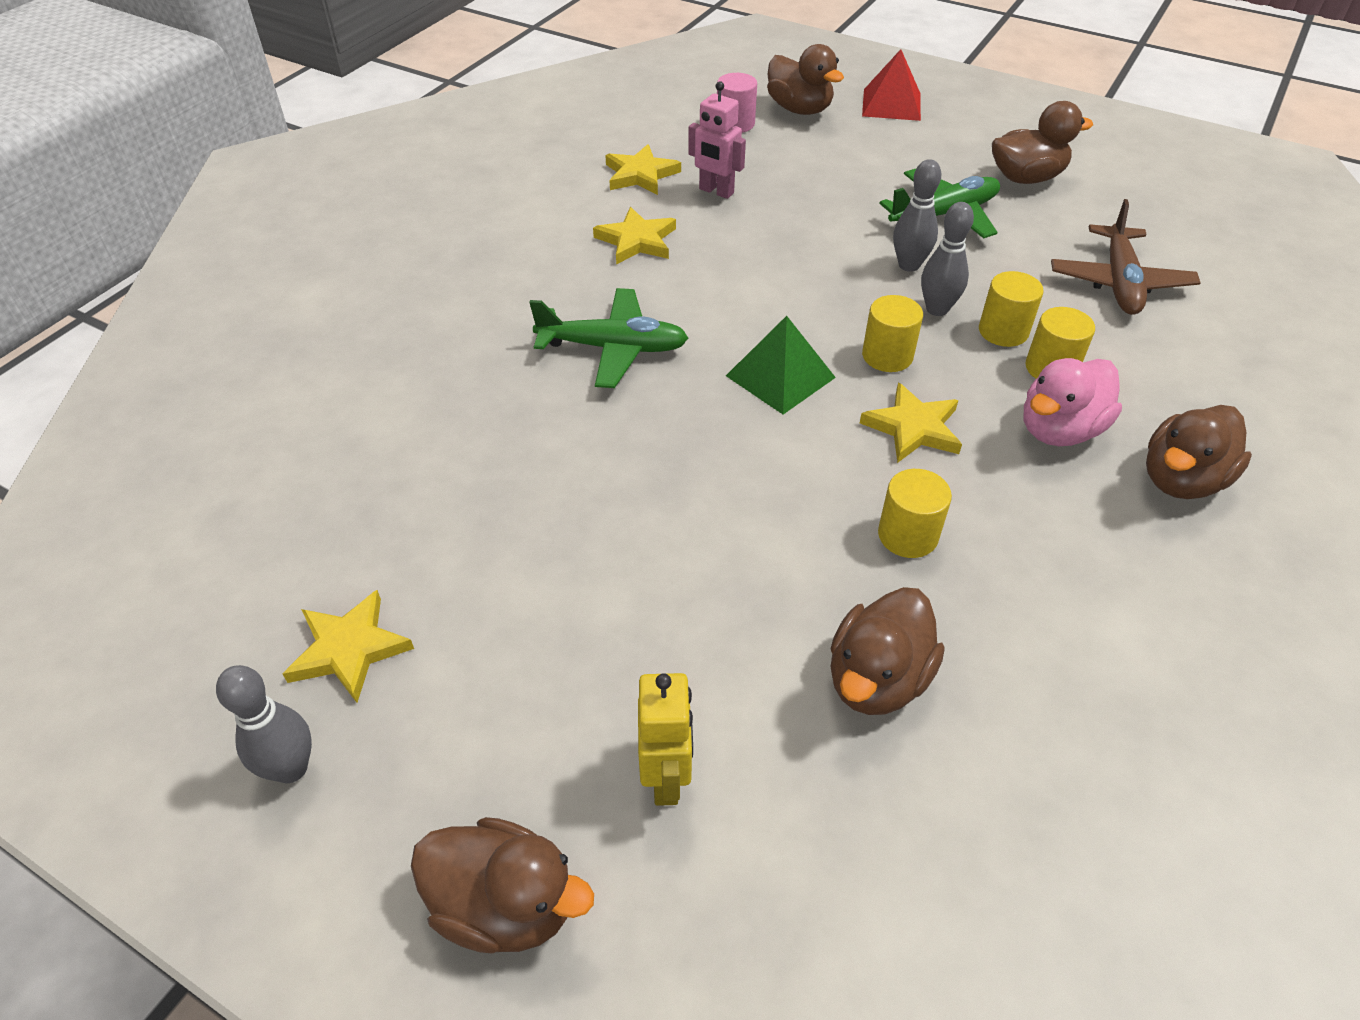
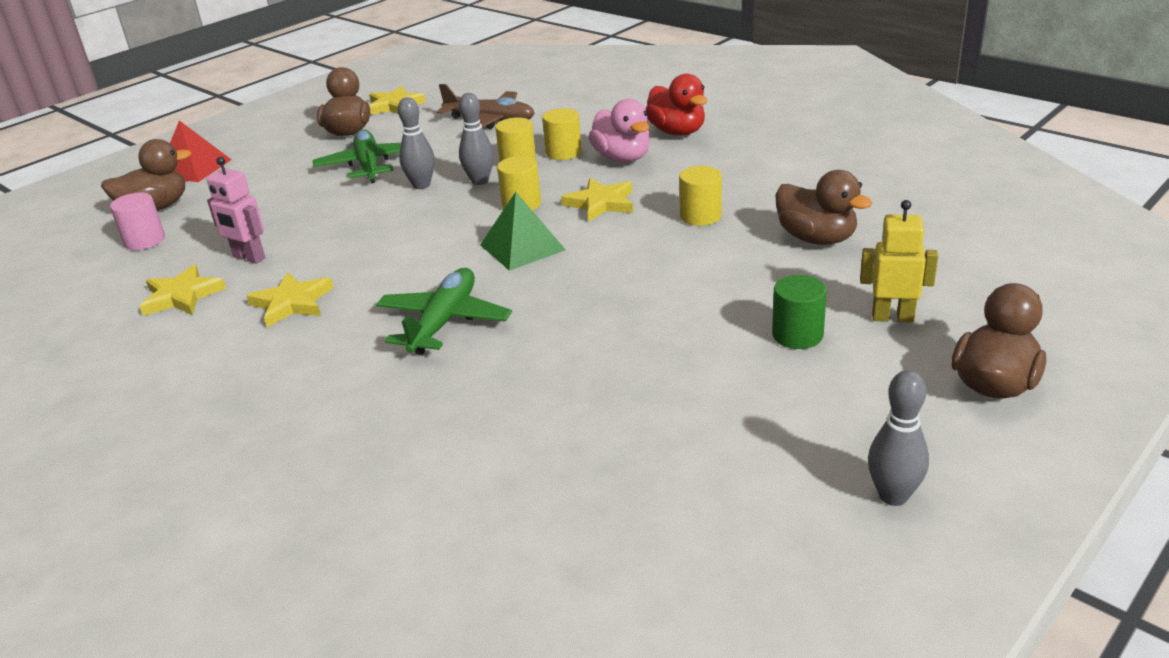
camera: 75 degrees left, 15 degrees down
yellow star [283,590,414,703] -> yellow star moved to [369,86,426,115]
pink robot [688,81,746,199] -> pink robot turned 75 degrees clockwise [207,157,265,263]
brown duck [1146,405,1252,499] -> red duck [646,74,708,136]
none -> green cylinder [772,275,827,349]

